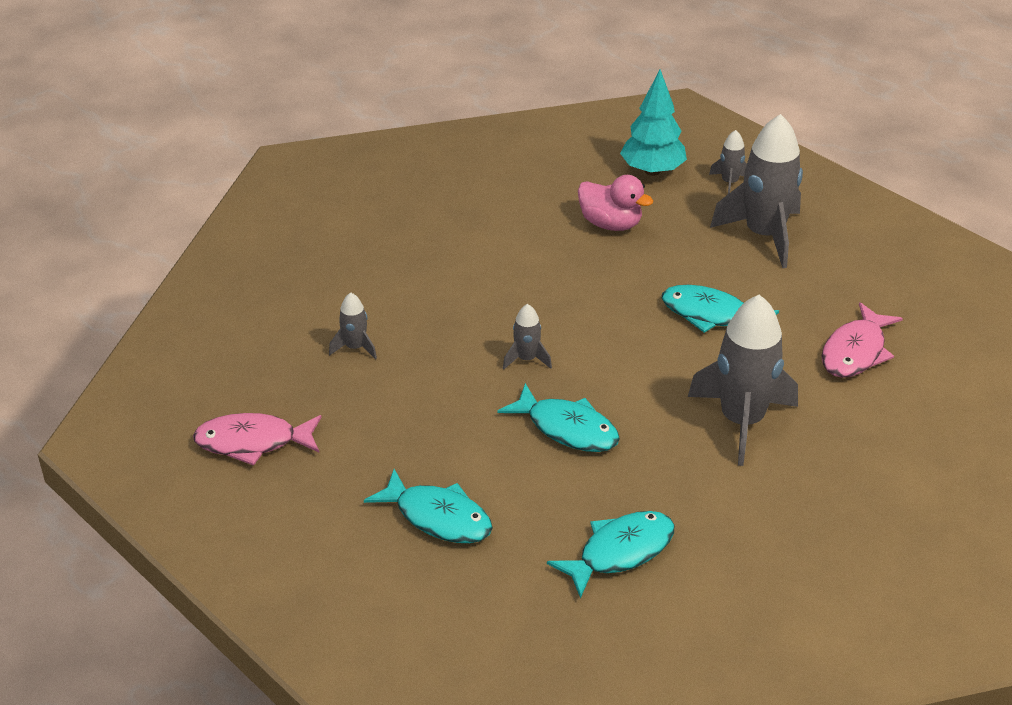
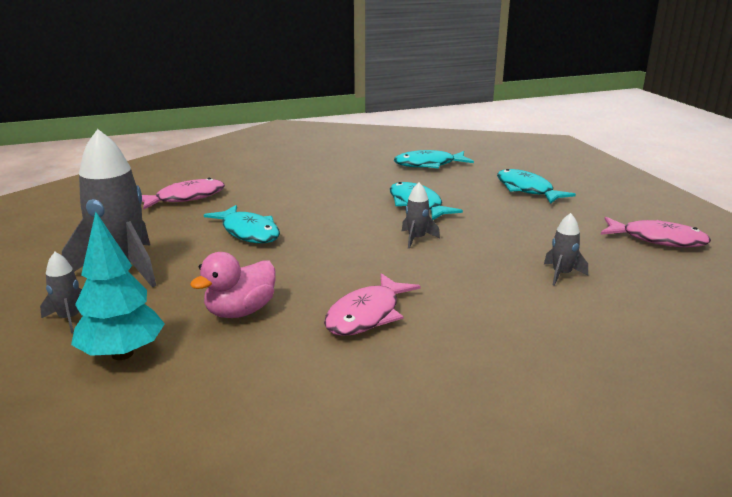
camera: 155 degrees left, 15 degrees down
pink duck [578,175,653,231] -> pink duck turned 105 degrees counterclockwise [190,252,276,318]
grey rocket [688,295,798,466] -> none
none -> pink fish [324,273,421,336]

